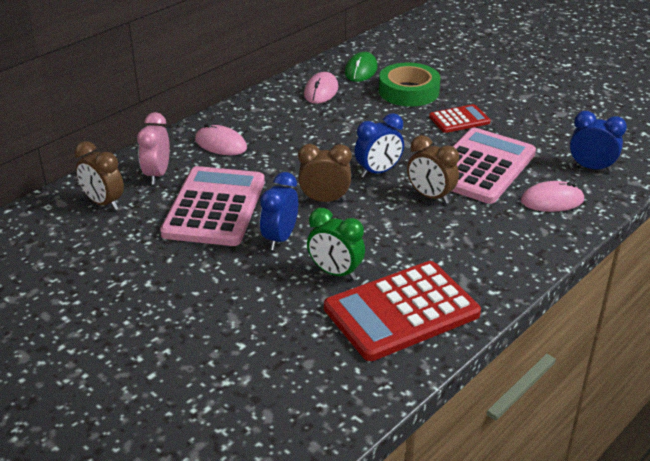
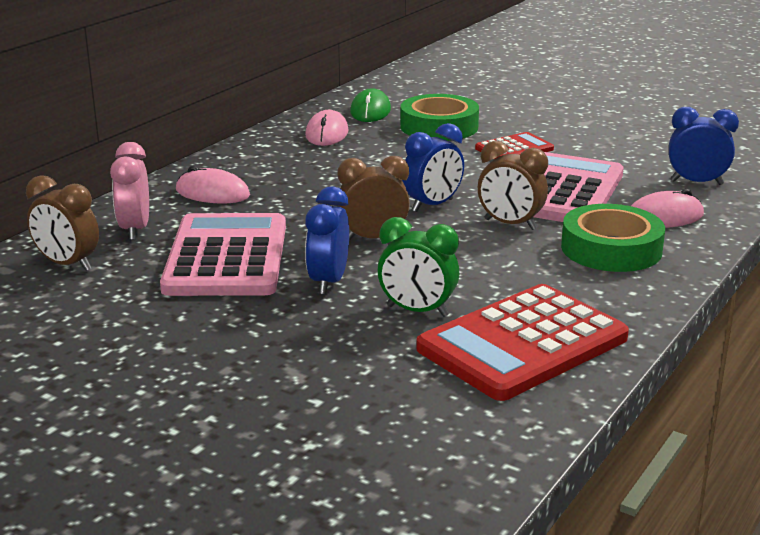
camera: 10 degrees left, 10 degrees down
none -> green tape [561,204,665,272]

